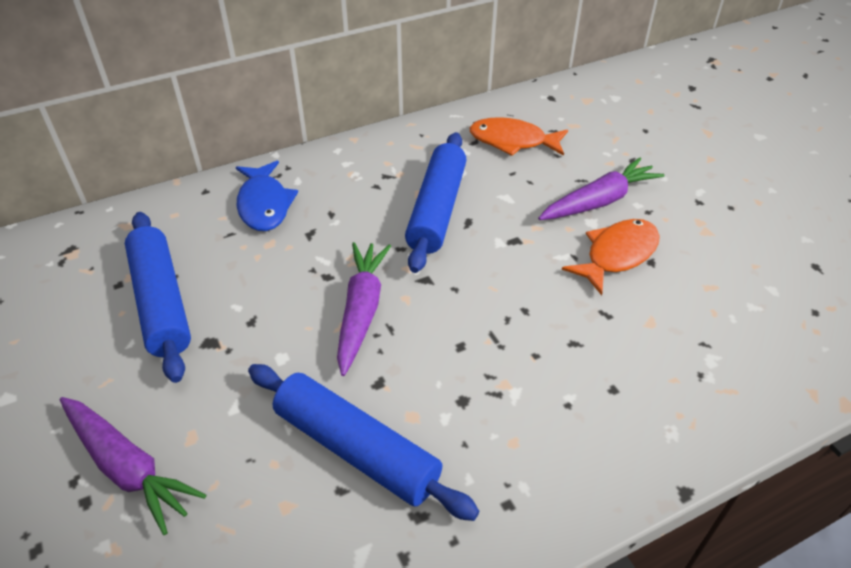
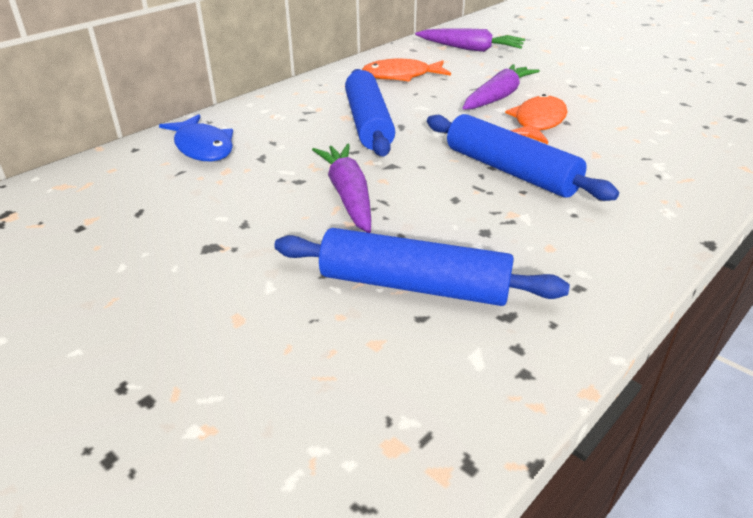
camera: 20 degrees left, 10 degrees down
purple carrot [60,397,206,535] -> purple carrot moved to [415,28,525,52]
blue rolling pin [125,212,191,383] -> blue rolling pin moved to [427,114,619,201]

